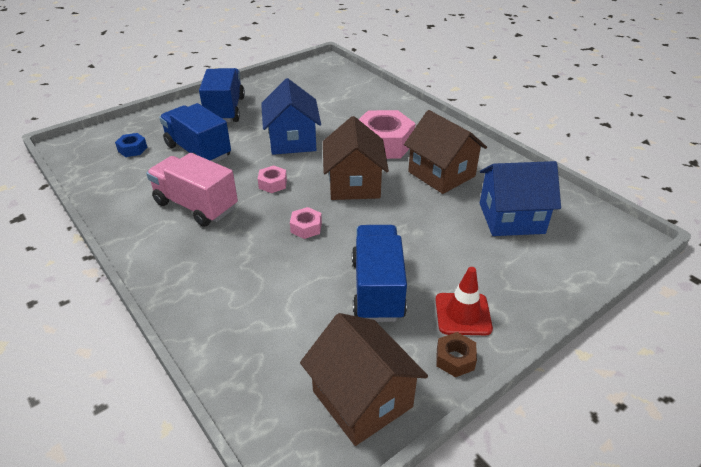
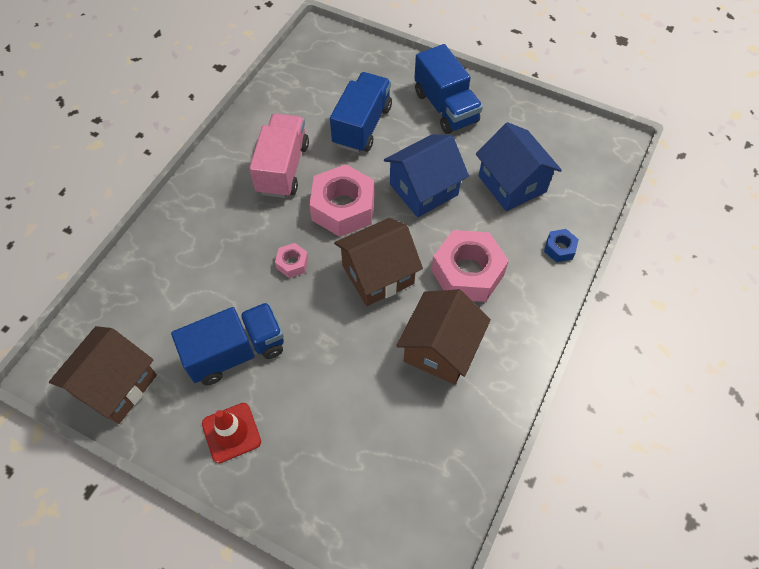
camera: 65 degrees right, 20 degrees up
blue nut [115,133,148,157] -> blue nut moved to [544,229,579,262]
blue truck [199,68,245,122] -> blue truck turned 90 degrees clockwise [414,44,483,134]
pink nut [258,165,287,193] -> pink nut [309,164,374,237], size x2.15
brown nut [436,332,477,377] -> none
blue house [480,161,561,236] -> blue house moved to [476,122,562,211]

